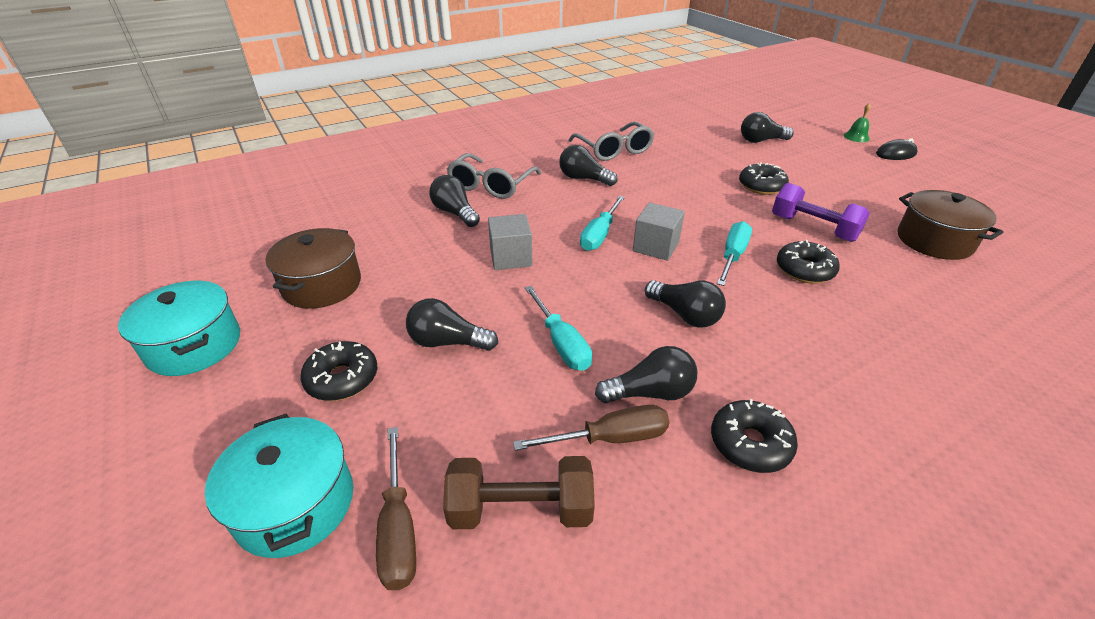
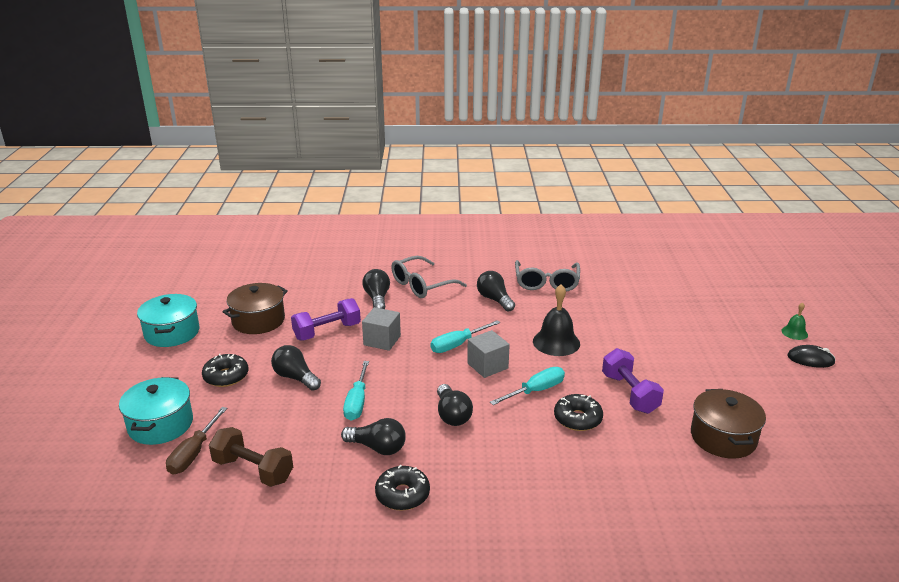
camera: 30 degrees right, 10 degrees down
brown screwdriver [513,405,670,451] -> none
black donut [739,162,789,195] -> none
black light bulb [741,112,794,143] -> none
none -> purple dumbbell [291,298,361,340]
none -> black bell [533,284,580,356]

